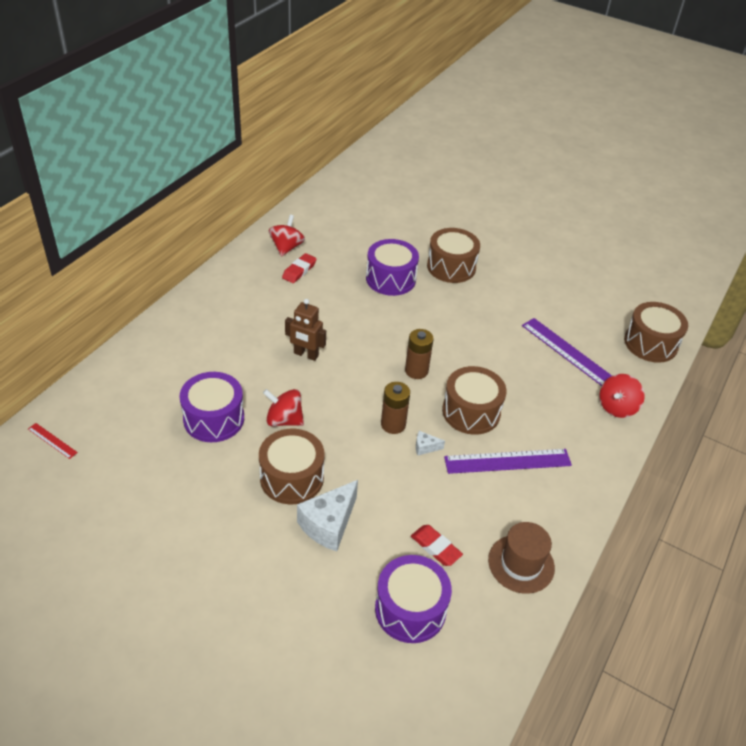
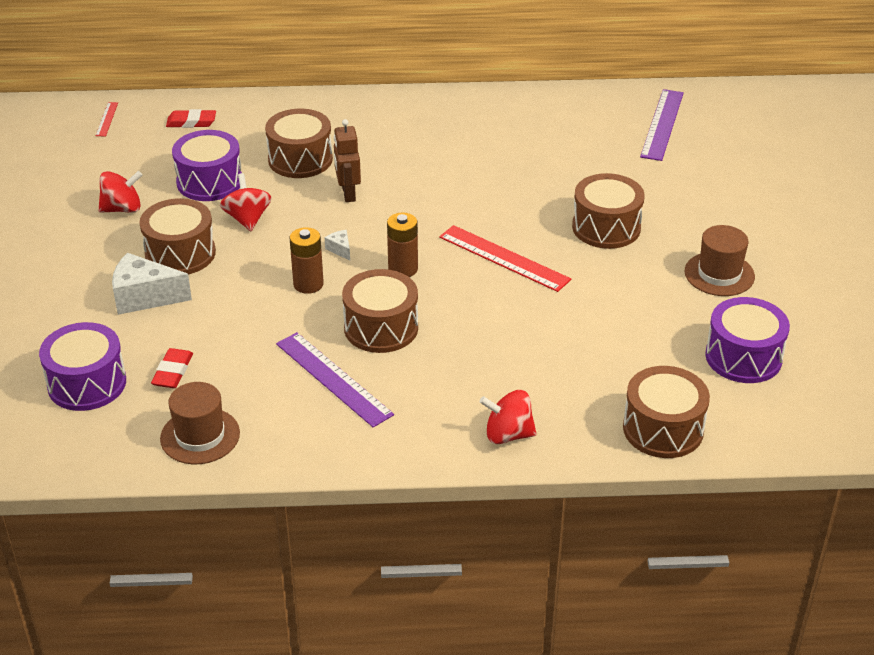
camera: 60 degrees right, 5 degrees down
red spinning top [269,215,305,257] -> red spinning top moved to [98,171,142,213]
red eraser [282,253,317,283] -> red eraser moved to [166,109,216,128]
purple drum [366,239,419,296] -> purple drum moved to [705,297,790,383]
white cheese [416,431,445,455] -> white cheese moved to [325,230,350,261]
purple ruler [522,318,612,386] -> purple ruler moved to [640,89,684,161]
none -> brown drum [265,109,333,178]
none -> red ruler [439,225,571,292]
none -> brown hat [685,225,755,296]

